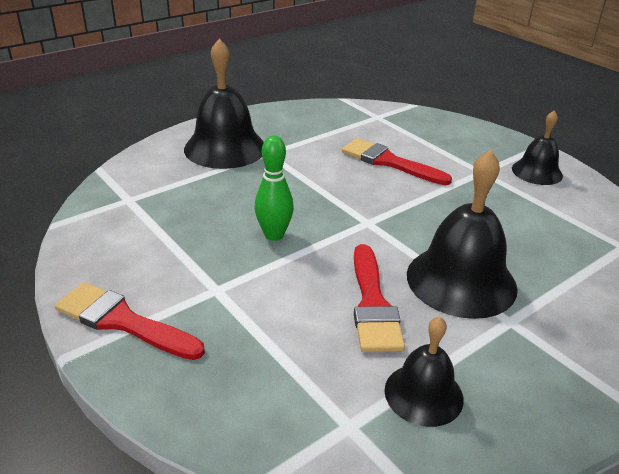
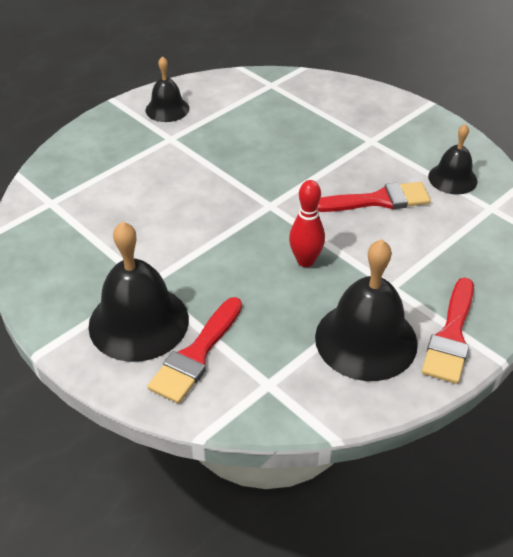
camera: 95 degrees left, 10 degrees up
green bowling pin [255,135,294,241] -> red bowling pin [289,180,325,267]
red brush [342,138,452,185] -> red brush moved to [148,297,242,404]
black bell [407,149,518,319] -> black bell moved to [315,239,418,381]

